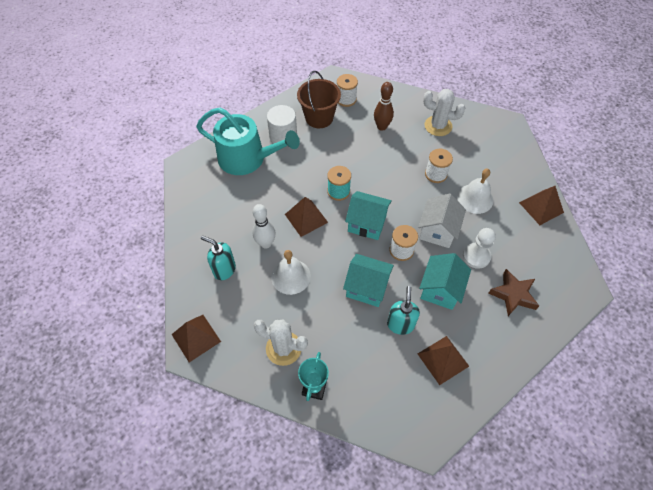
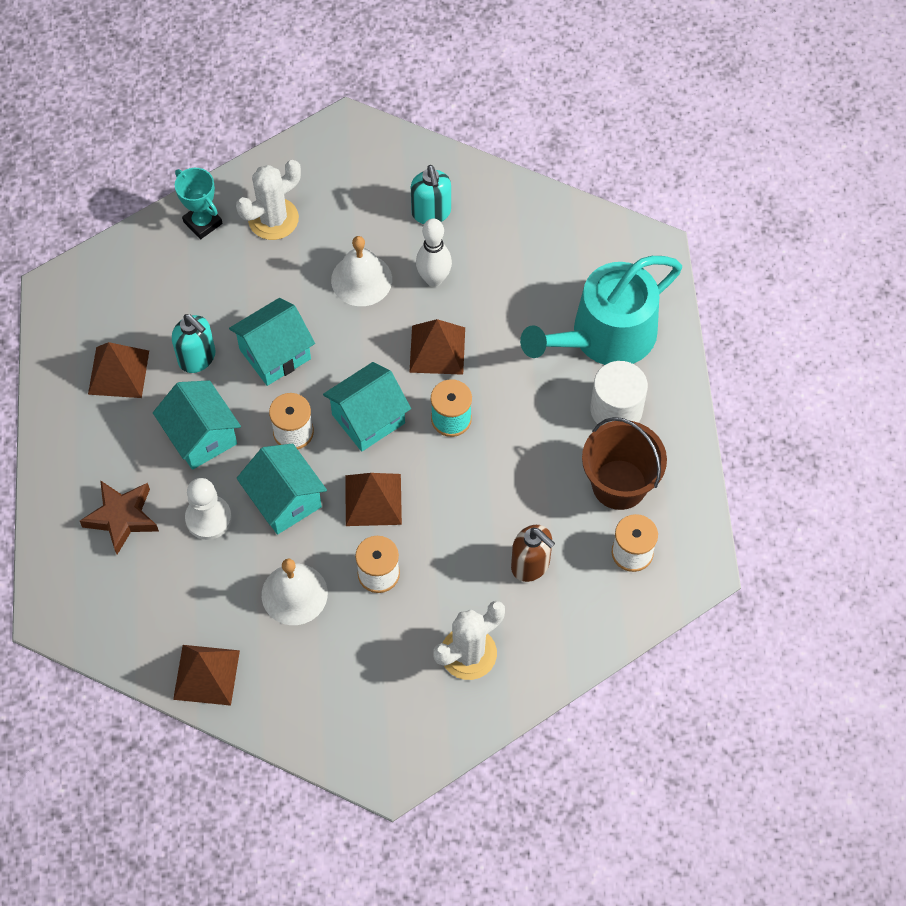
camera: 125 degrees right, 5 degrees up
brown pyramid [171,315,221,363] -> brown pyramid moved to [345,473,402,526]
turquoise soap dispenser [201,236,236,280] -> turquoise soap dispenser turned 105 degrees clockwise [411,165,451,224]
brown bowling pin [374,82,394,131] -> brown soap dispenser [511,525,555,582]
white house [418,193,466,248] -> turquoise house [237,444,327,535]

